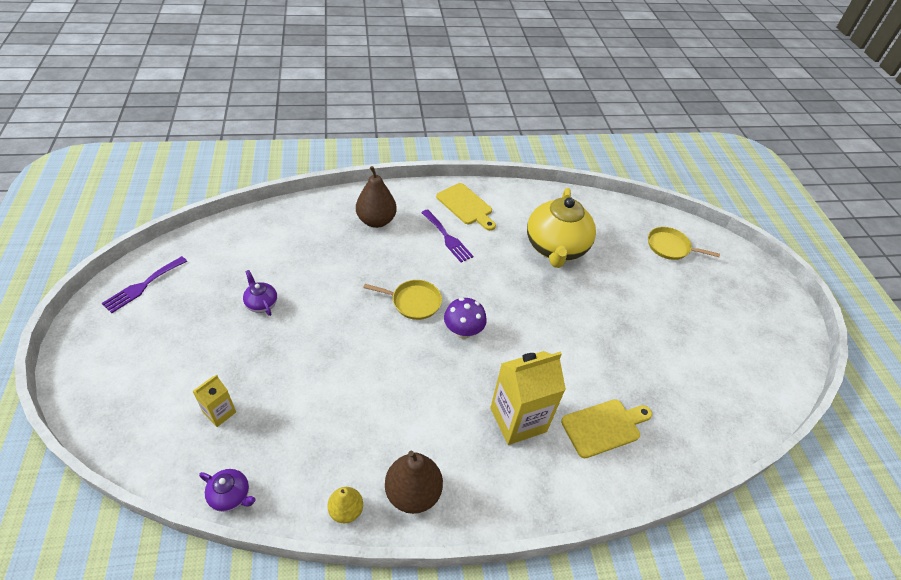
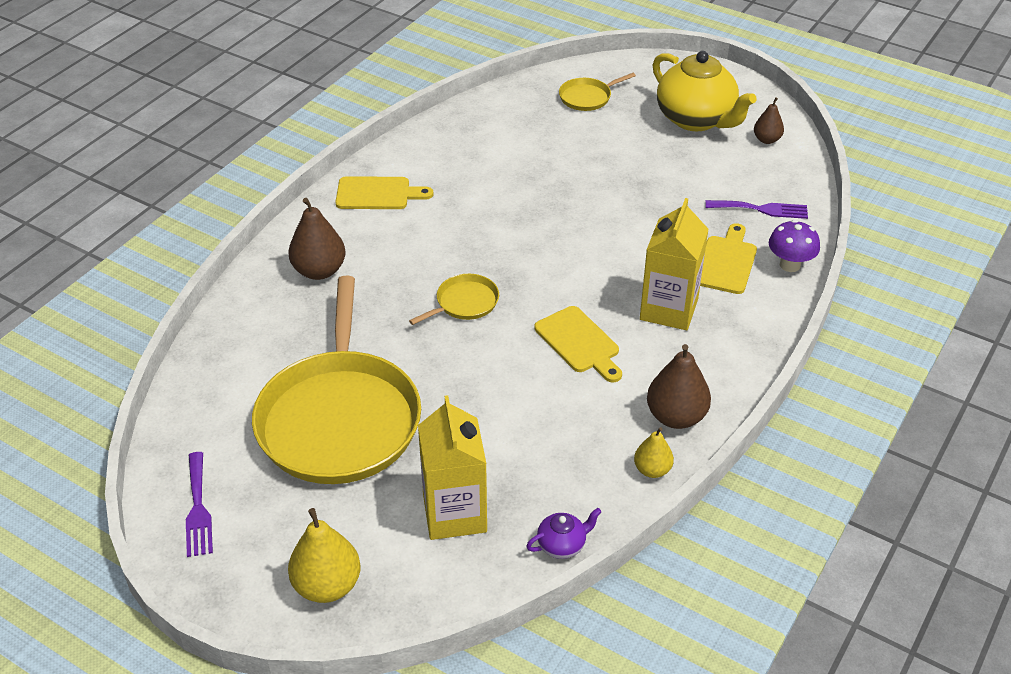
camera: 45 degrees left, 5 degrees down
yellow carton [192,375,236,427] -> yellow carton [418,395,487,540], size x1.96
purple teapot [243,270,277,316] -> yellow pan [252,276,421,484]
purple fork [421,209,473,262] -> purple fork moved to [706,200,808,219]
purple mushroom [444,298,487,339] -> purple mushroom moved to [769,220,820,272]
yellow teapot [527,188,596,268] -> yellow teapot moved to [653,51,757,131]
none -> yellow pear [288,508,361,603]
none -> yellow cutting board [534,306,622,382]
none -> brown pear [754,98,784,144]

